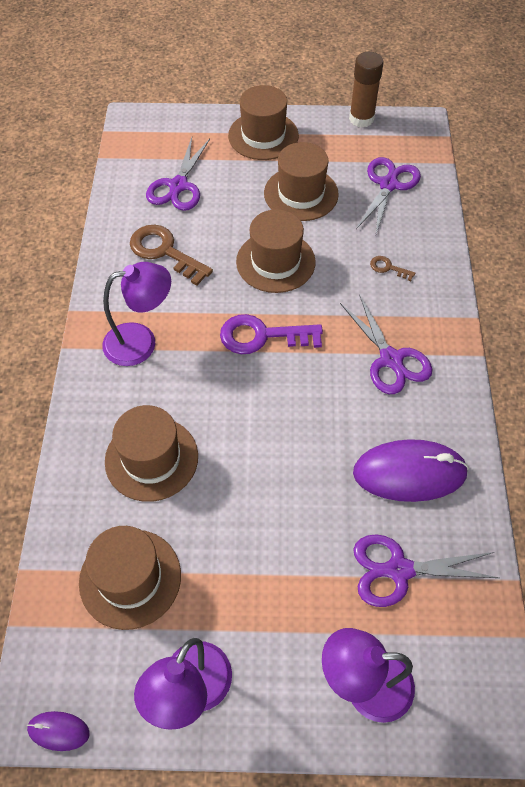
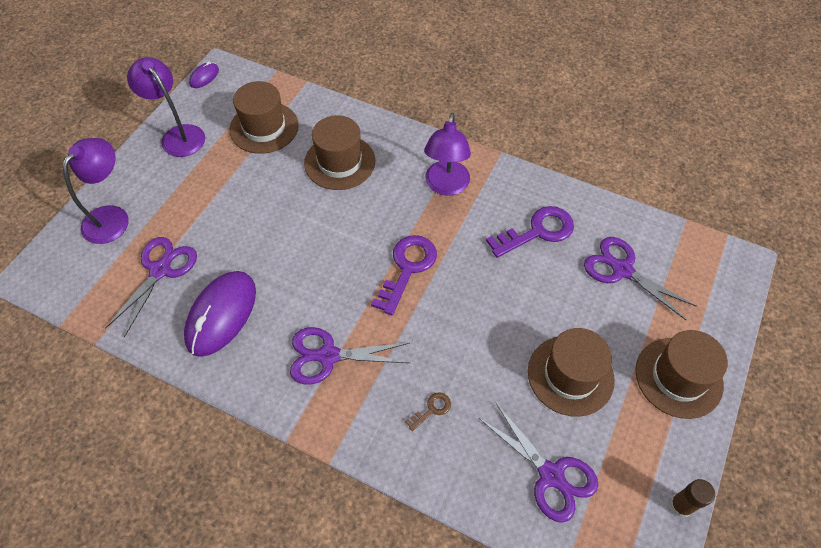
camera: 115 degrees right, 0 degrees up
brown key [130,225,213,286] -> purple key [486,206,574,258]
brown hat [236,209,316,293] -> none
brown glue stick [349,52,384,128] -> brown glue stick [670,479,715,517], size x0.65

